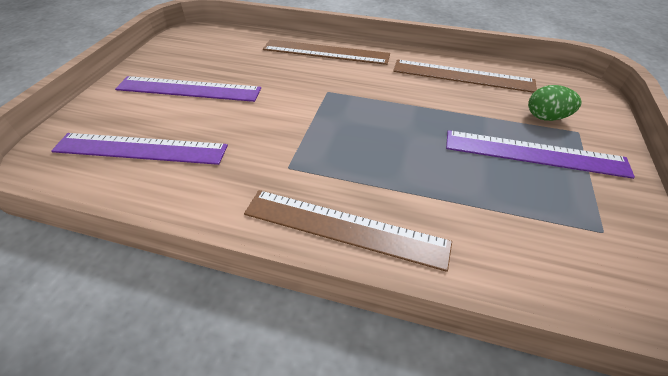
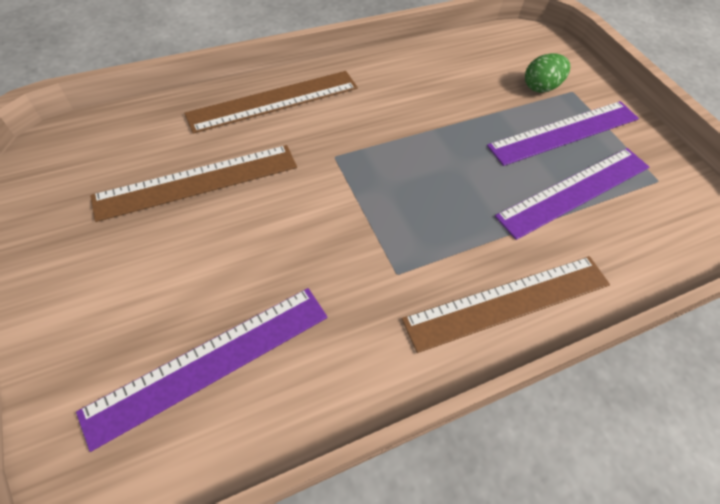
camera: 45 degrees left, 10 degrees up
purple ruler [115,76,261,102] -> purple ruler moved to [495,148,649,240]
brown ruler [393,60,537,93] -> brown ruler moved to [90,145,297,222]

